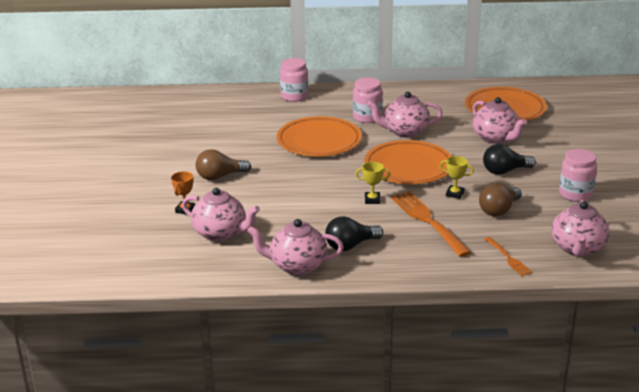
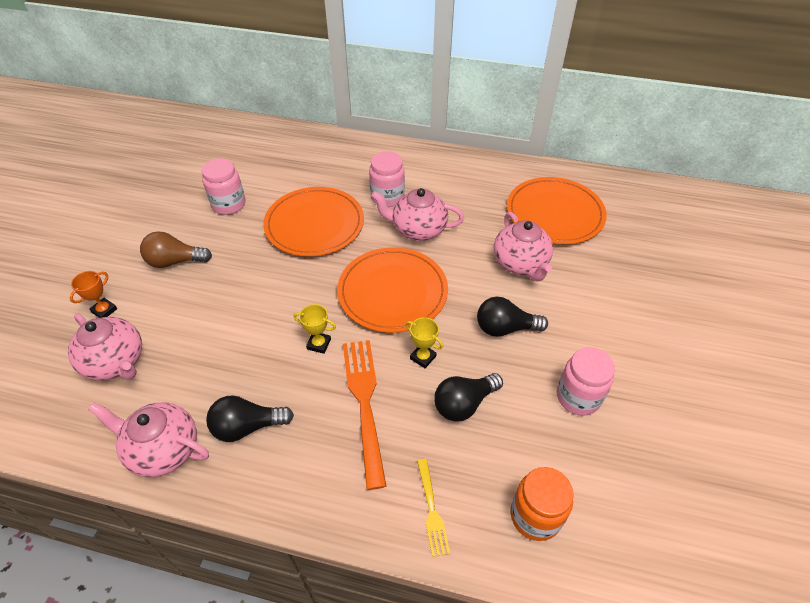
camera: 15 degrees right, 20 degrees up
pink jar [280,58,308,102] -> pink jar moved to [202,158,245,215]
brown light bulb [479,183,522,216] -> black light bulb [434,373,503,422]
orange fork [484,237,532,276] -> yellow fork [417,459,450,557]
pink teapot [552,200,609,257] -> orange jar [511,467,574,541]

